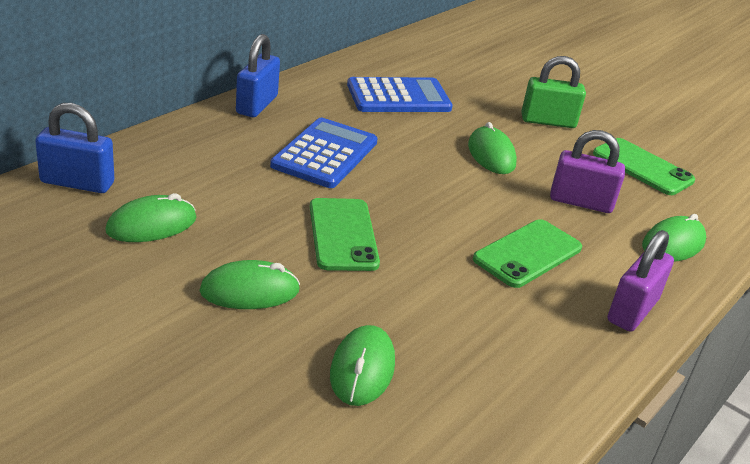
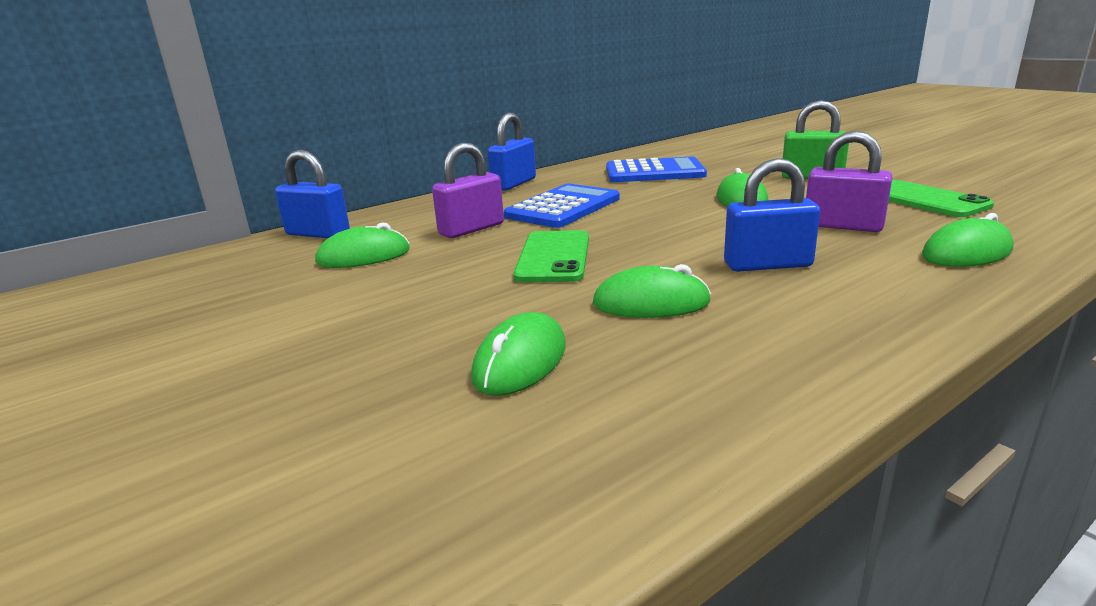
camera: 20 degrees right, 10 degrees down
green mouse [199,260,300,309] -> green mouse moved to [593,264,711,318]
green phone [473,219,582,288] -> blue padlock [724,158,820,272]
purple padlock [608,230,674,332] -> purple padlock moved to [432,143,504,238]

